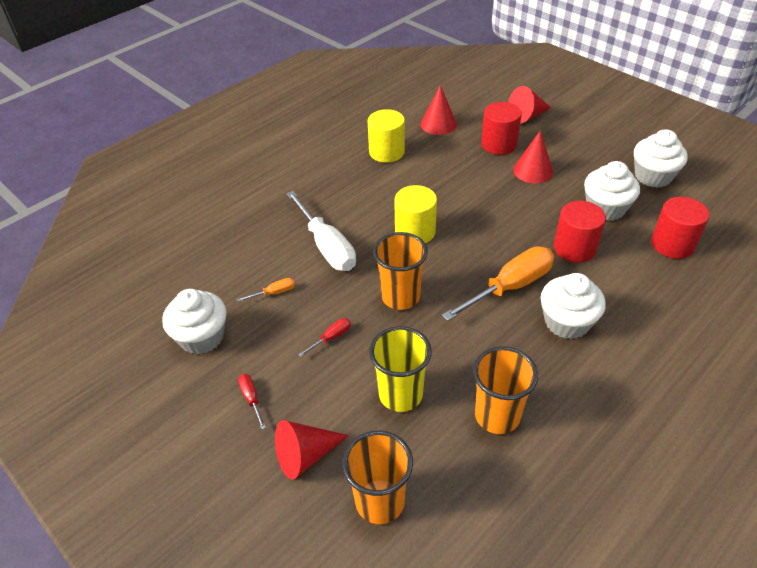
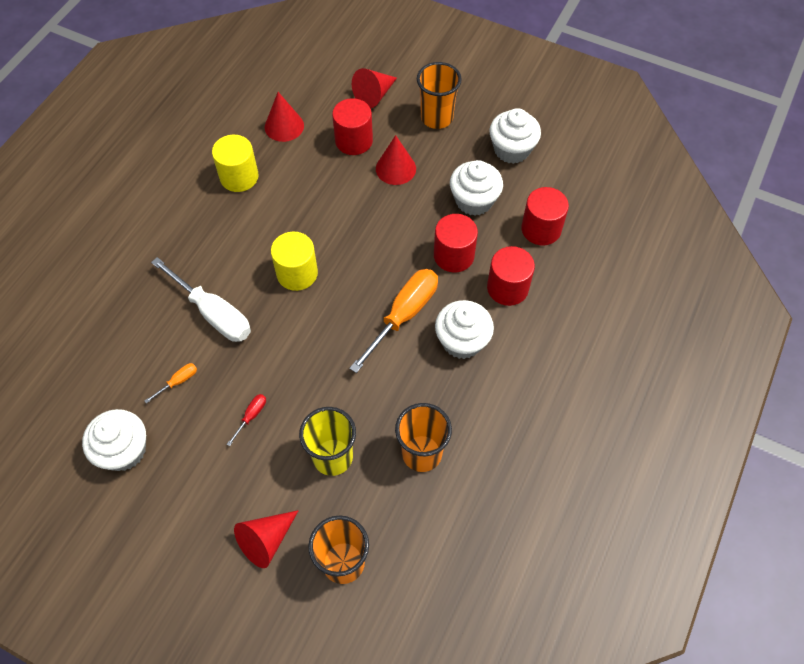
camera: 20 degrees left, 15 degrees up
red screwdriver [238,374,266,429] -> none
orange cup [373,232,428,310] -> orange cup moved to [417,62,462,129]
none -> red cylinder [487,246,535,306]

